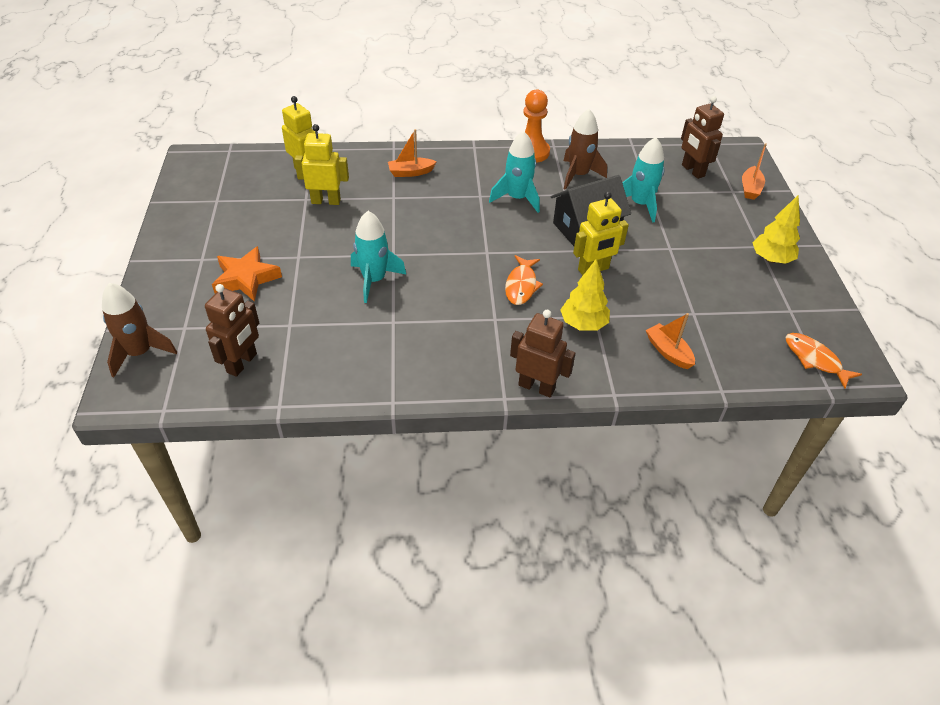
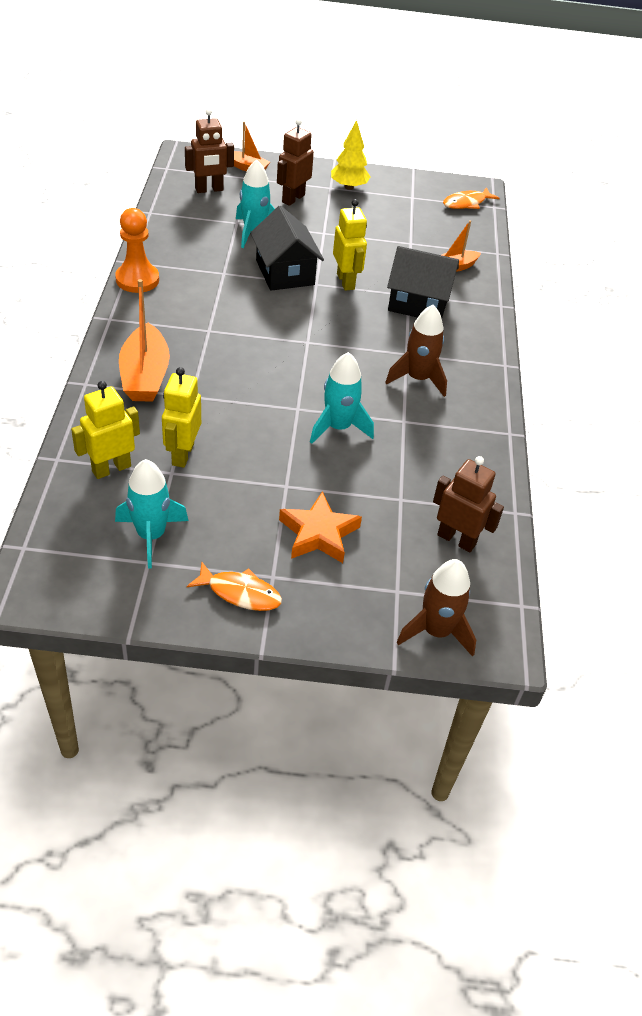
camera: 85 degrees left, 0 degrees up
orange boat [388,129,437,177] -> orange boat [119,279,170,402], size x1.74
turquoise rocket [489,131,540,213] -> turquoise rocket moved to [115,459,189,569]
orange fish [505,255,543,305] -> orange fish moved to [187,562,282,611]
brown robot [510,310,575,397] -> brown robot moved to [277,119,314,206]
yellow tree [560,259,610,331] -> black house [387,246,459,318]
brown rocket [563,109,607,190] -> brown rocket moved to [385,305,447,397]

